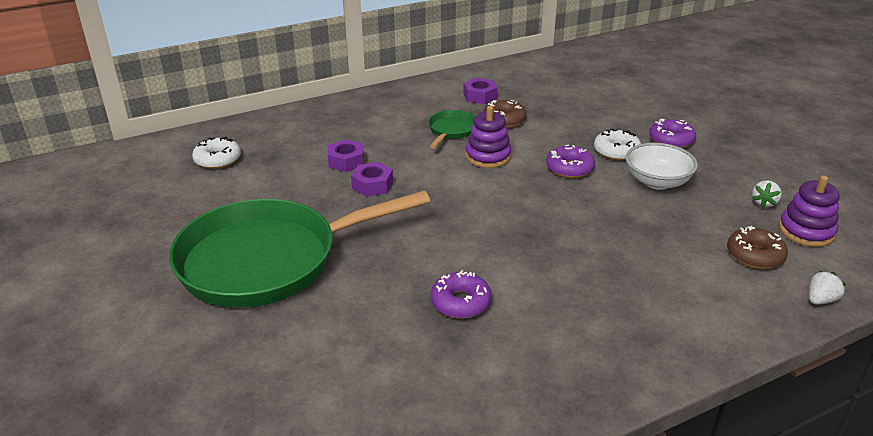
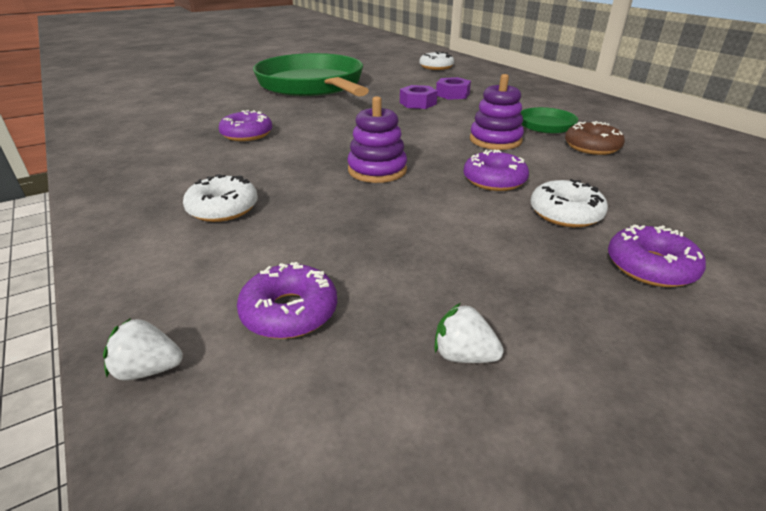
camera: 85 degrees right, 0 degrees up
purple nut [463,78,497,104] -> none
white bowl [625,143,698,190] -> none
brown donut [727,226,788,269] -> purple donut [237,262,337,339]
purple stacking toy [779,175,840,247] -> purple stacking toy moved to [347,96,407,183]
white strawberry [809,271,846,305] -> white strawberry turned 135 degrees clockwise [103,318,183,381]
none -> white donut [183,174,258,222]

